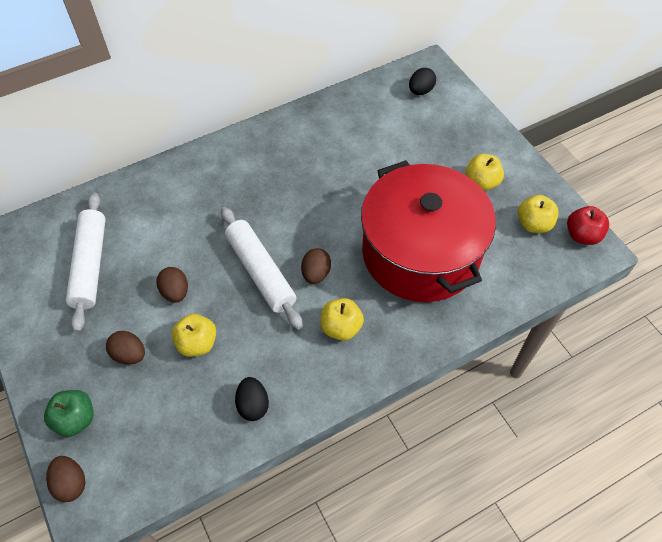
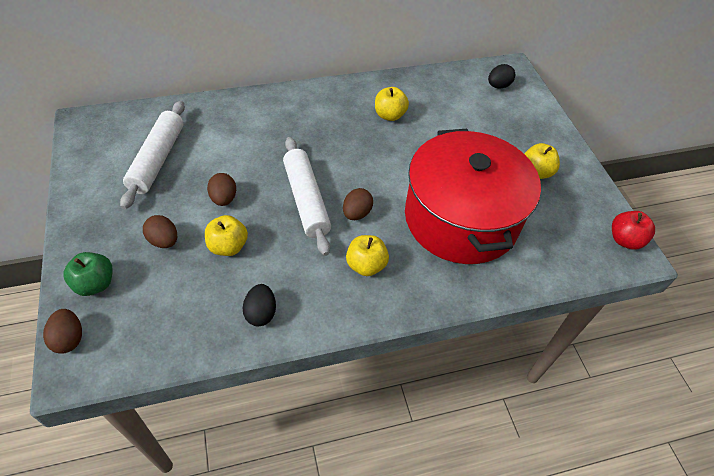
camera: 10 degrees right, 5 degrees down
yellow apple [518,195,559,233] -> yellow apple moved to [375,87,409,121]

